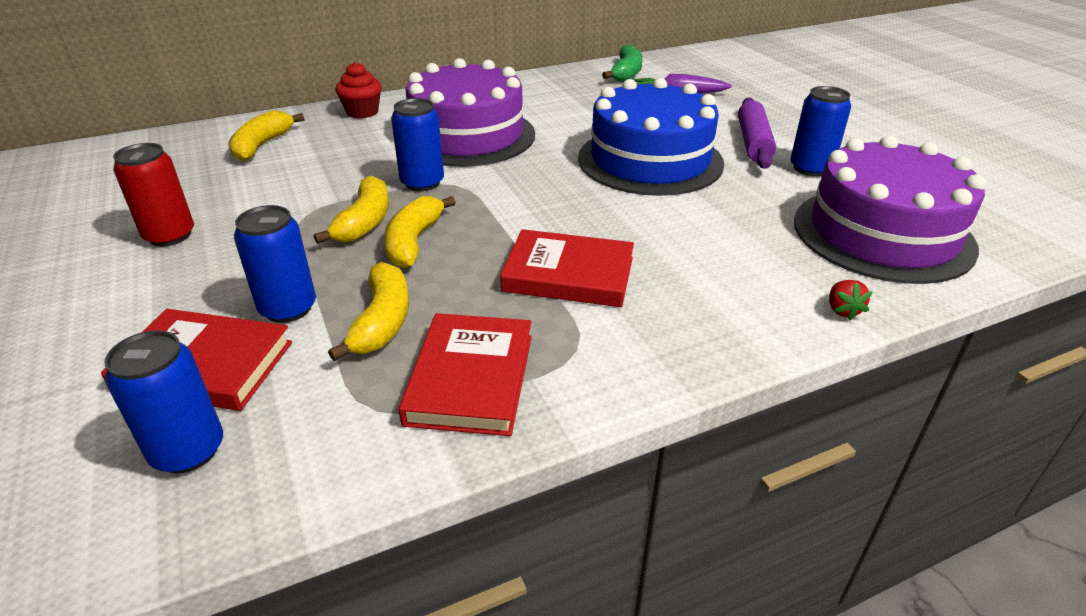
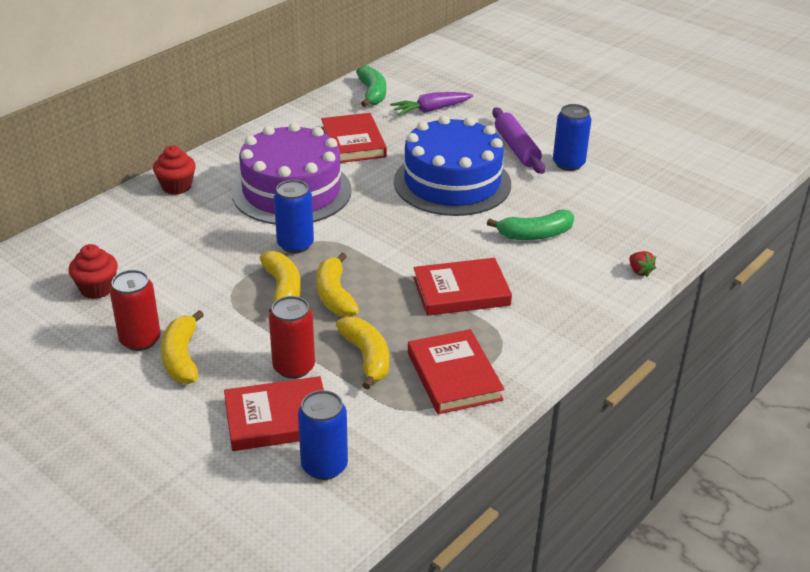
camera: 25 degrees left, 0 degrees up
yellow banana [228,110,304,161] -> yellow banana moved to [161,310,204,384]
blue can [234,205,316,323] -> red can [269,296,315,379]
purple cake [794,135,986,284] -> none
none -> red cupcake [69,244,118,299]
none -> red book [321,113,387,163]
none -> green banana [487,210,574,240]

